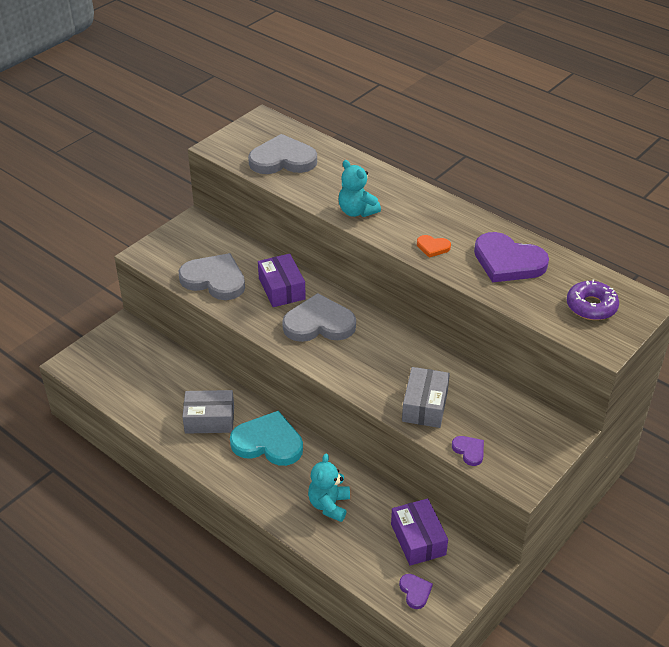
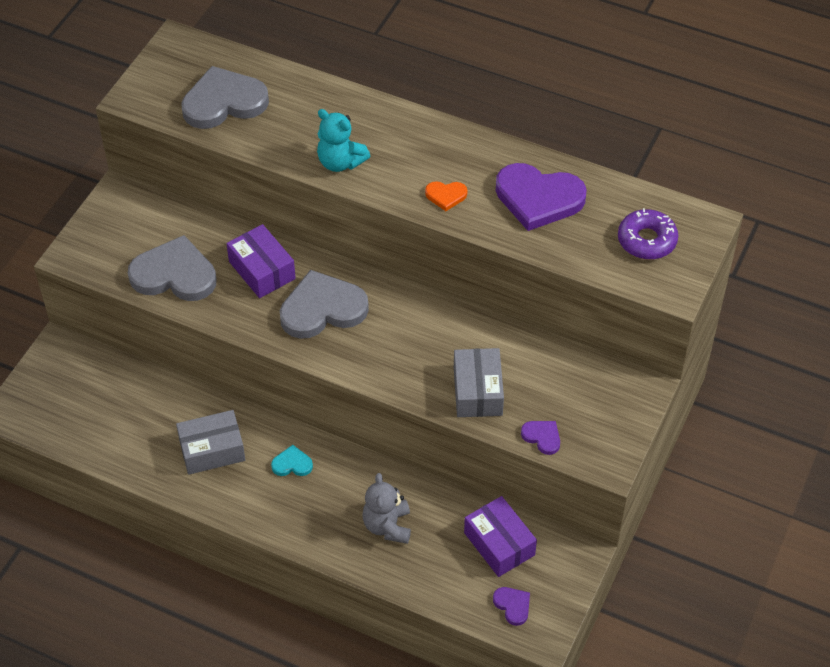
camera: 15 degrees left, 10 degrees up
turquoise heart [230,411,303,466] -> turquoise heart [271,445,313,476], size x0.46
turquoise teddy bear [308,453,350,522] -> grey teddy bear [362,473,411,544]

